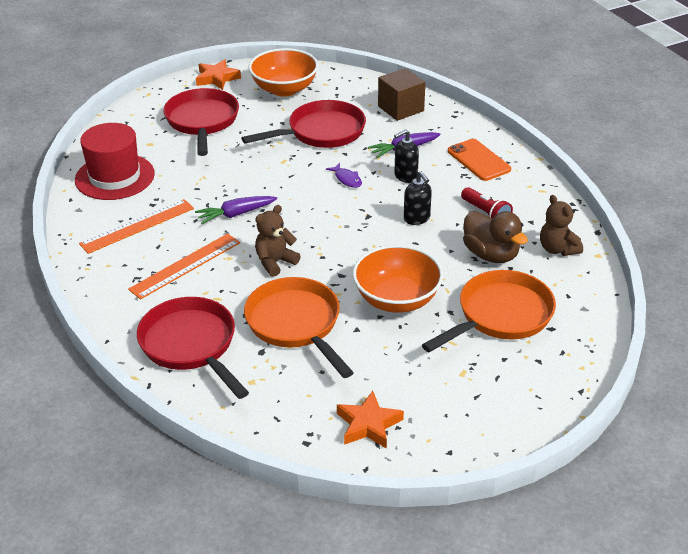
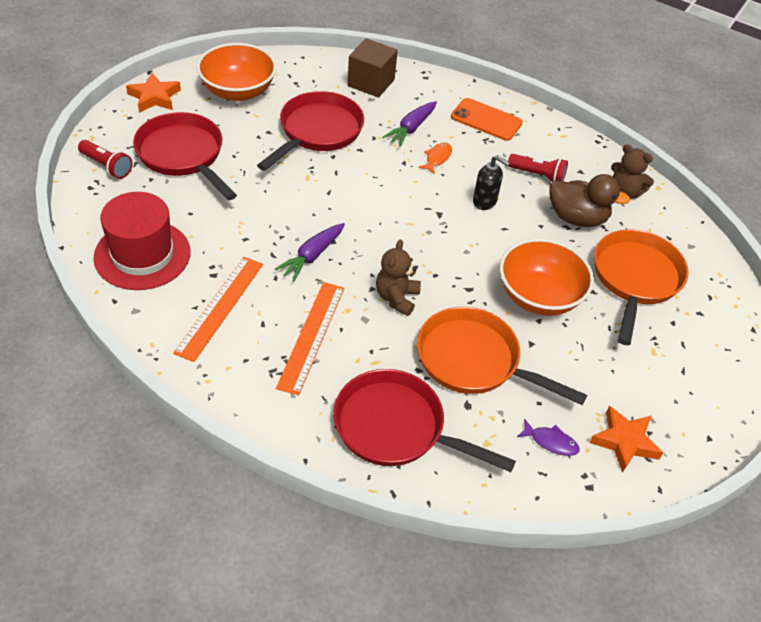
camera: 35 degrees left, 10 degrees up
purple fish [326,163,362,188] -> purple fish moved to [517,419,580,456]
black soap dispenser [394,129,419,183] -> orange fish [418,143,452,174]
none -> red flashlight [78,140,132,179]

